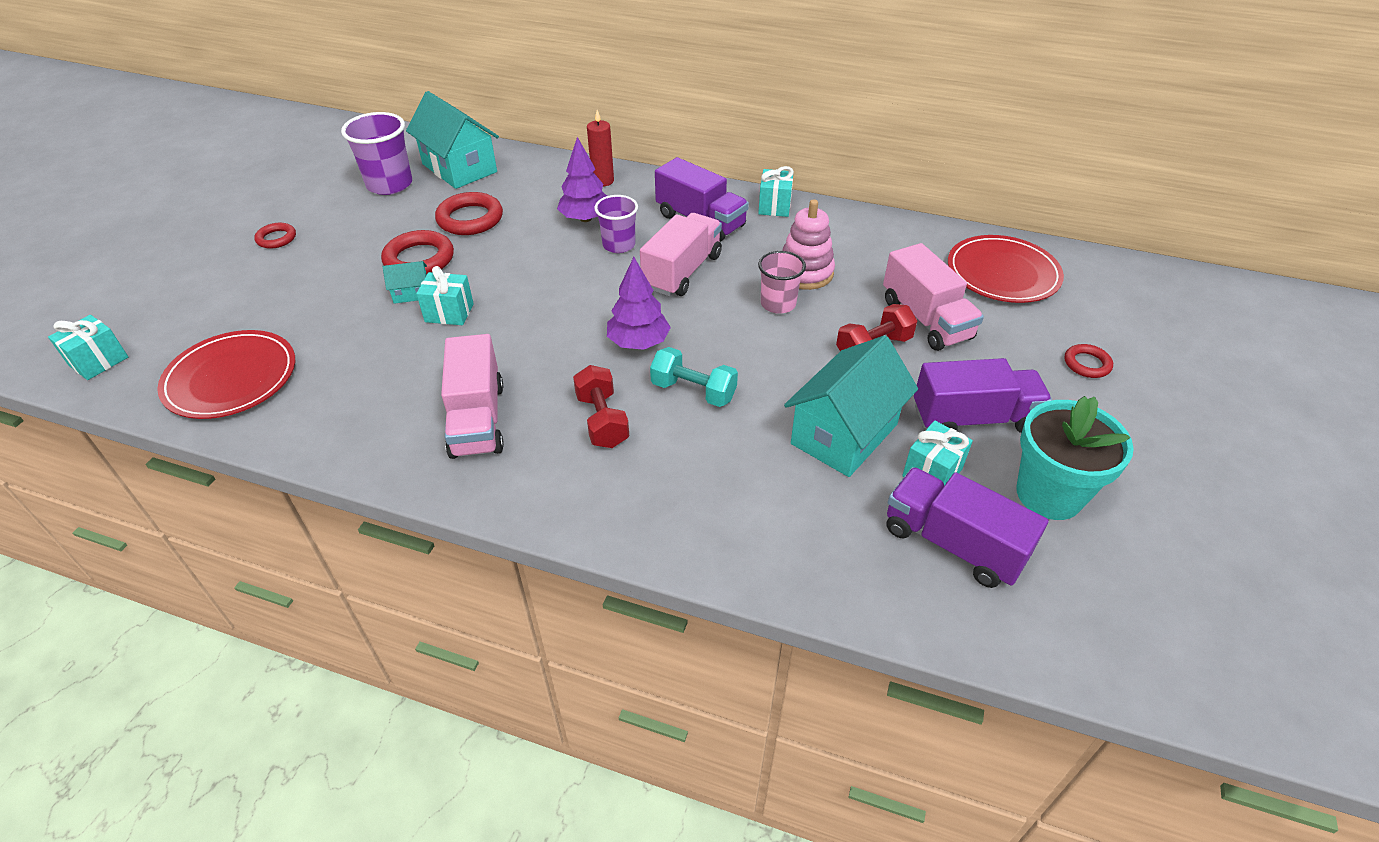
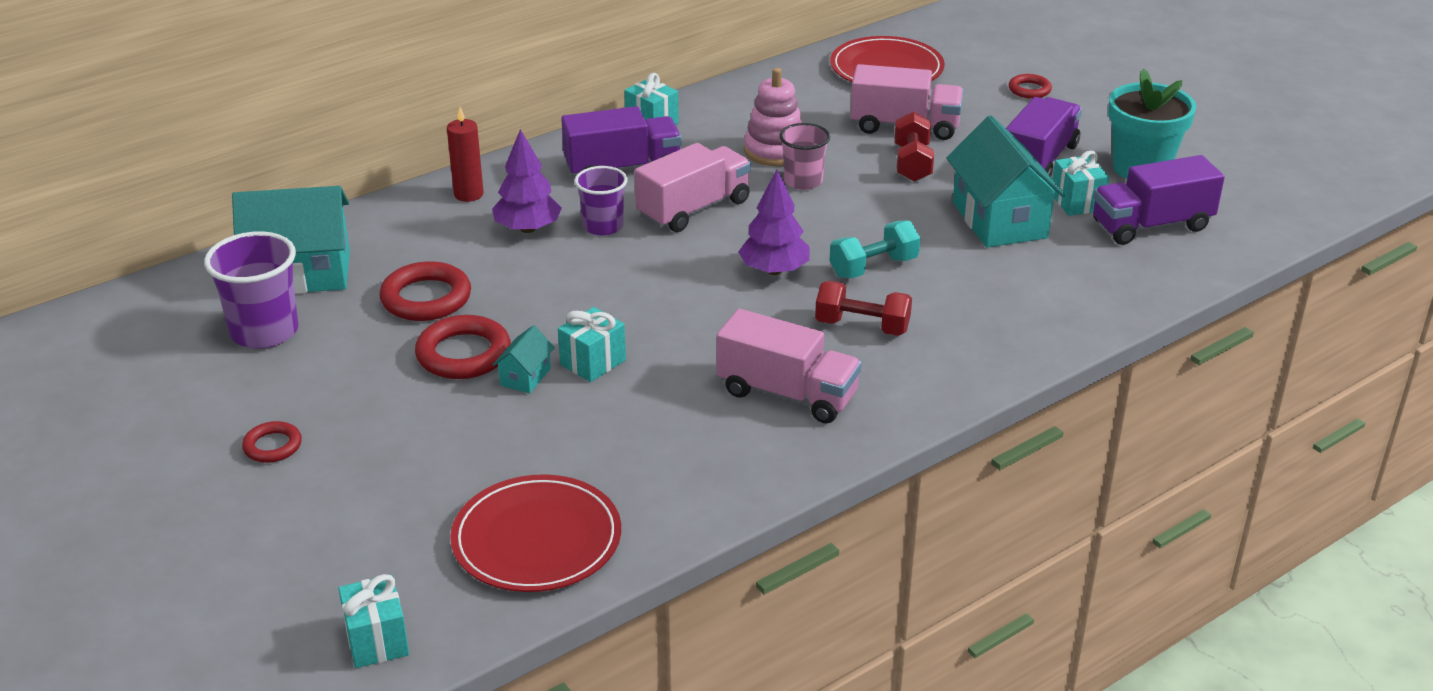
camera: 55 degrees left, 10 degrees down
pink truck [640,213,722,296] -> pink truck turned 75 degrees clockwise [635,143,751,232]

